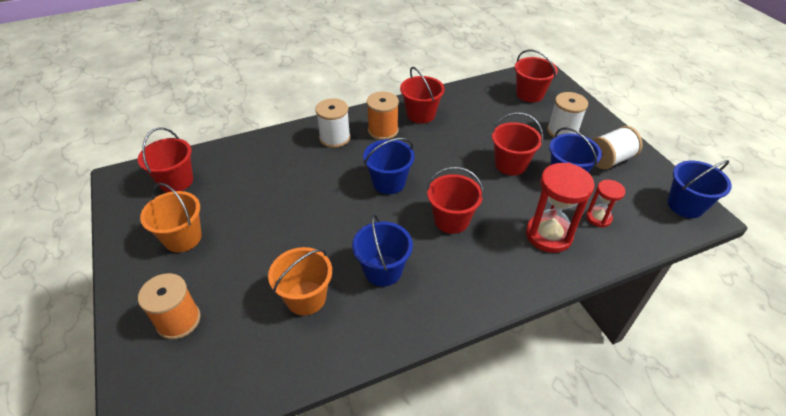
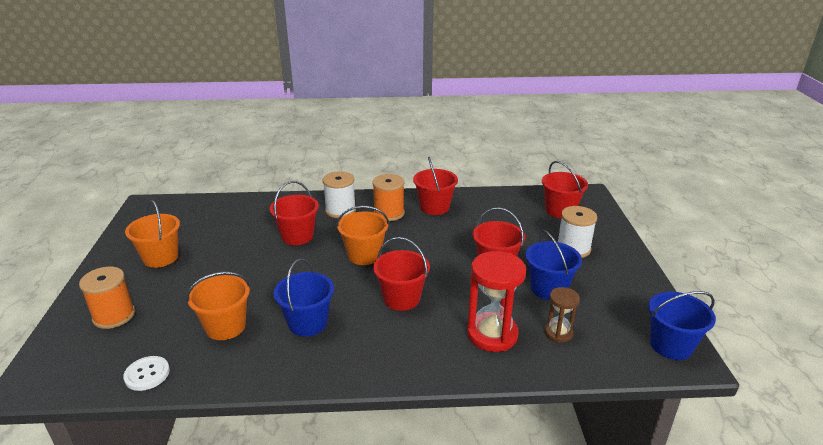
camera: 20 degrees right, 15 degrees down
red bucket [138,127,193,193] -> red bucket moved to [269,181,319,245]
blue bucket [363,138,414,194] -> orange bucket [336,206,389,265]
red hourglass [586,180,625,228] -> brown hourglass [544,287,580,342]
white spool [592,126,643,170] -> none
none -> white button [123,356,170,391]

